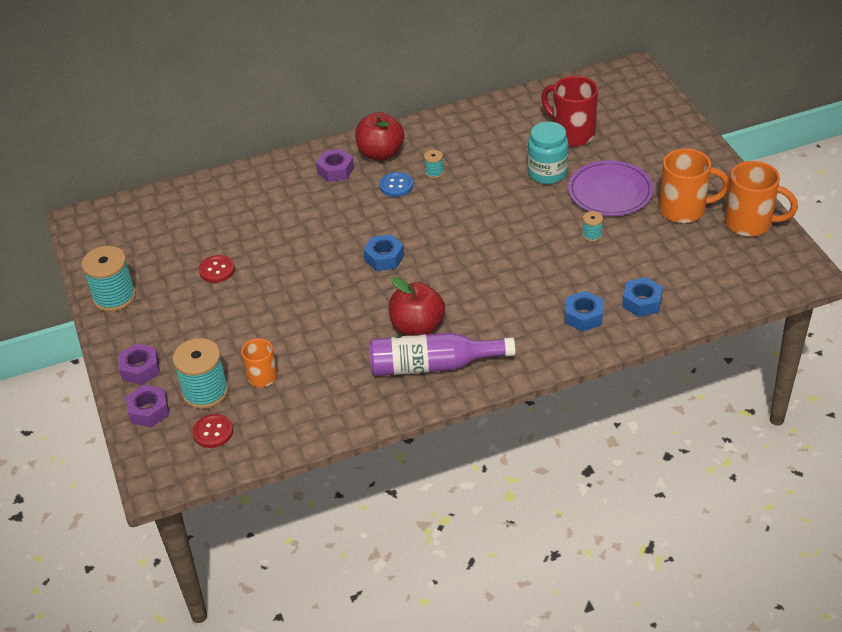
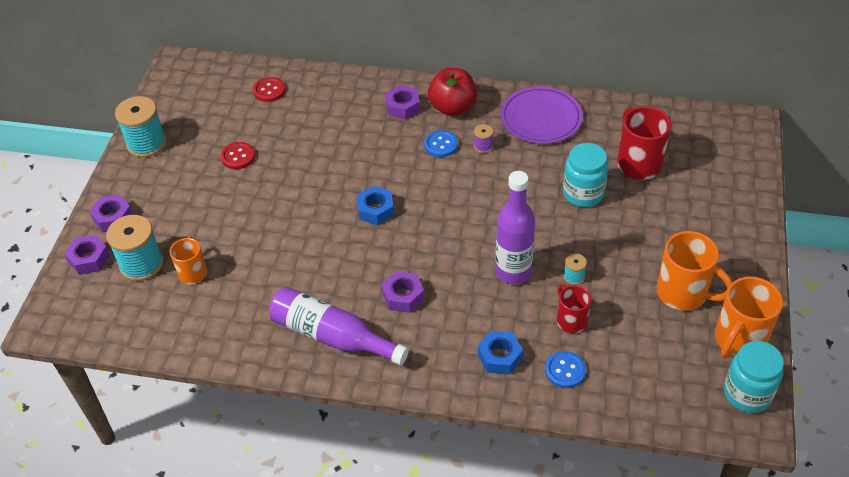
camera: 30 degrees right, 5 degrees up
red button [192,414,233,448] -> red button moved to [253,77,285,102]
red apple [389,277,445,336] -> none
turquoise spool [424,150,444,178] -> purple spool [474,124,493,153]
purple plate [568,160,654,216] -> purple plate moved to [500,86,583,144]
blue nut [622,277,663,317] -> blue button [545,351,586,388]
orange mug [725,161,798,237] -> orange mug turned 75 degrees clockwise [715,276,783,358]
none -> purple nut [382,271,424,313]
none -> purple bottle [495,171,535,284]
none -> red mug [557,284,591,333]
none -> turquoise jar [724,341,784,413]

